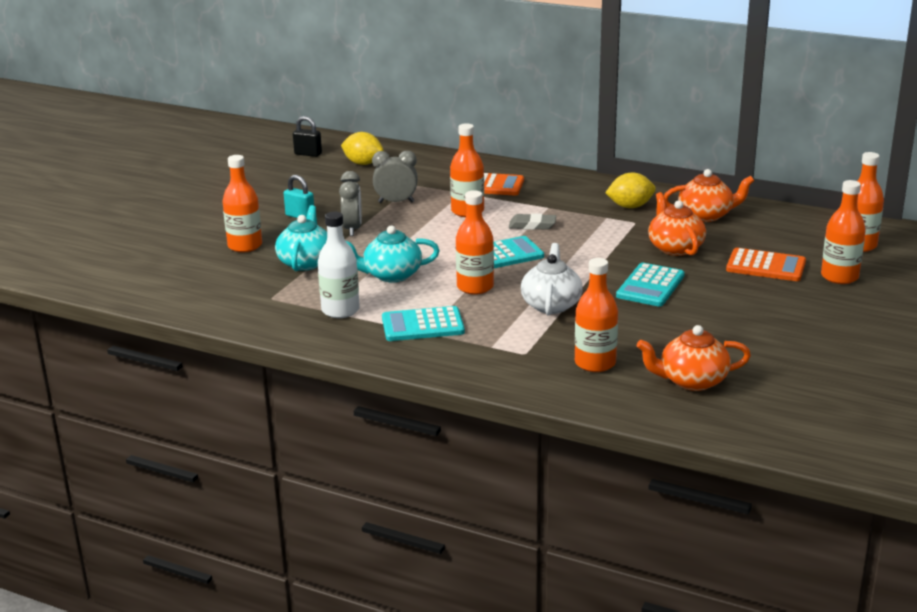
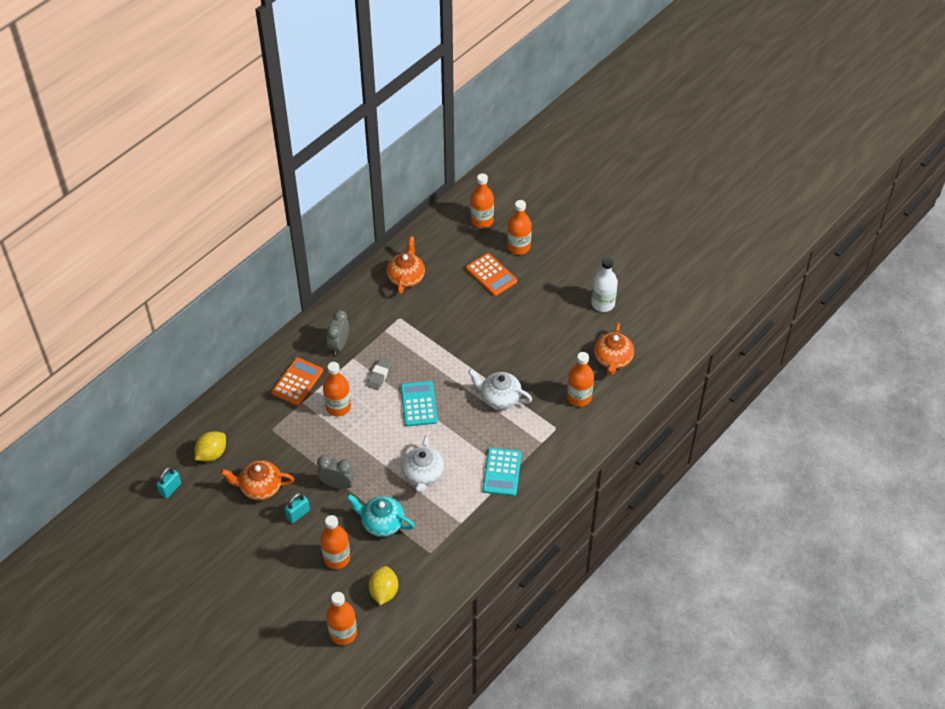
camera: 75 degrees left, 25 degrees up
black padlock [293,116,322,157] -> turquoise padlock [156,467,181,498]
white bottle [318,212,360,318] -> white bottle moved to [591,257,618,312]
turquoise teapot [346,226,440,283] -> white teapot [402,436,444,494]
grey clock [372,151,418,203] -> grey clock moved to [327,310,349,355]
orange bottle [456,190,494,295] -> orange bottle moved to [326,592,357,645]
yellow lemon [605,173,656,208] -> yellow lemon moved to [368,566,398,605]
turquoise calculator [616,263,685,307] -> none
orange teapot [648,192,706,256] -> orange teapot moved to [221,460,294,500]
orange calculator [726,248,806,281] -> orange calculator turned 105 degrees clockwise [466,253,517,296]

